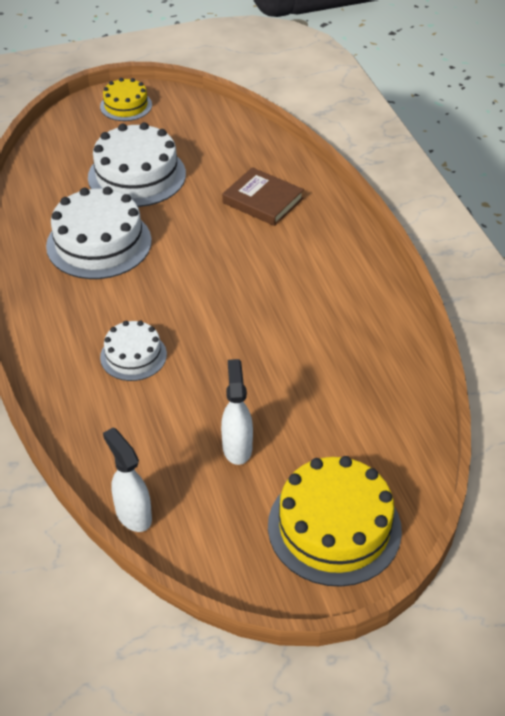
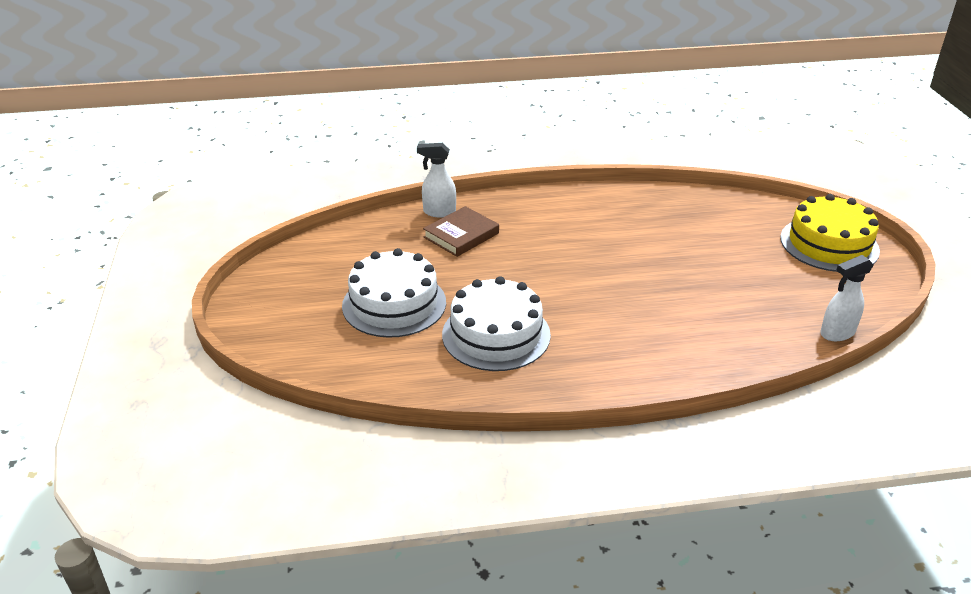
camera: 80 degrees left, 10 degrees down
yellow cake [100,78,152,121] -> none
white cake [100,321,167,381] -> none
white spray bottle [221,359,253,465] -> white spray bottle moved to [417,143,456,218]

